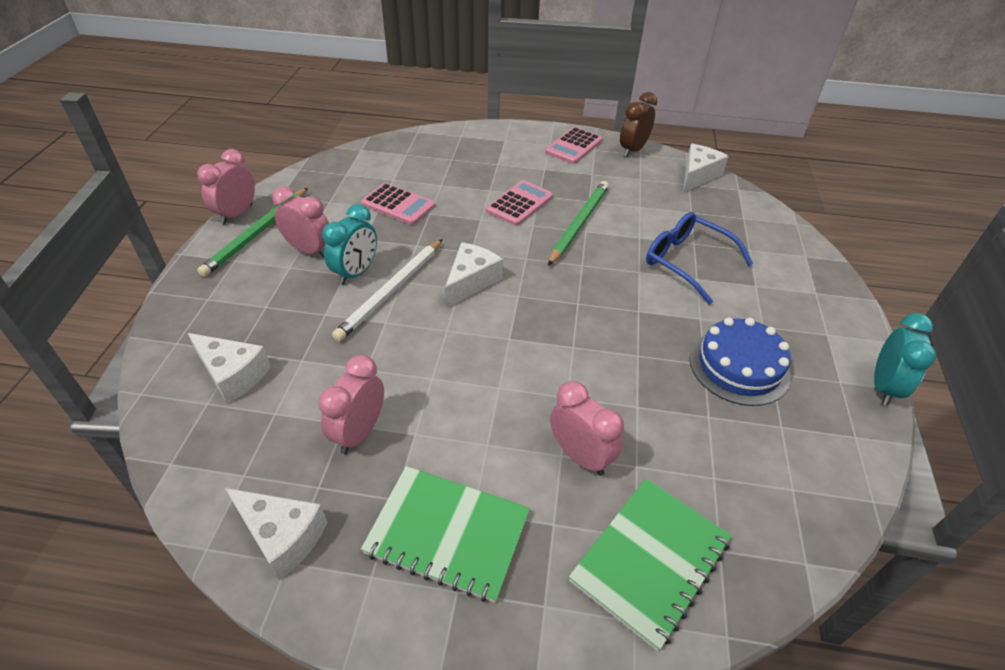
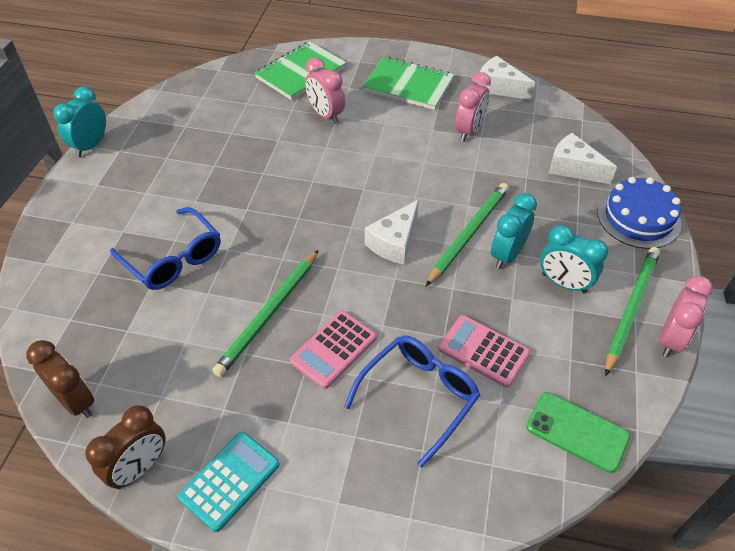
camera: 175 degrees left, 5 degrees up
pink clock [272,186,329,258] -> turquoise clock [540,225,608,294]
white pencil [332,239,442,342] -> green pencil [426,183,509,286]
pink calculator [545,127,602,164] -> turquoise calculator [178,432,280,532]
white cheese [683,144,729,192] -> brown clock [26,340,94,418]
blue cake [690,318,791,406] -> blue cake moved to [597,177,681,249]
none -> blue glasses [344,335,480,467]
none -> green phone [526,392,630,473]

